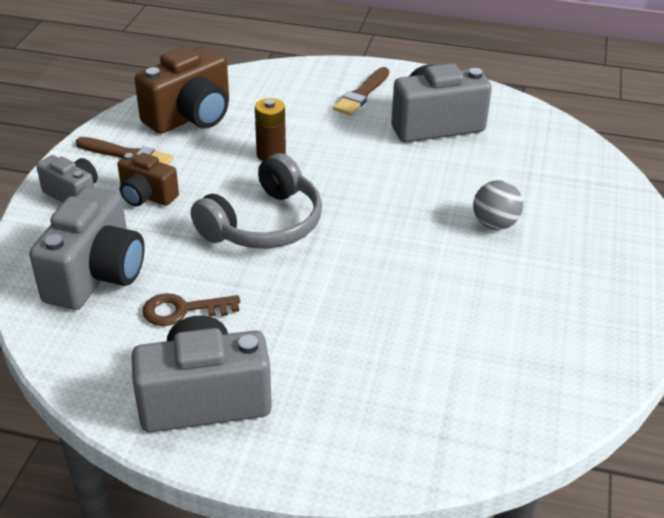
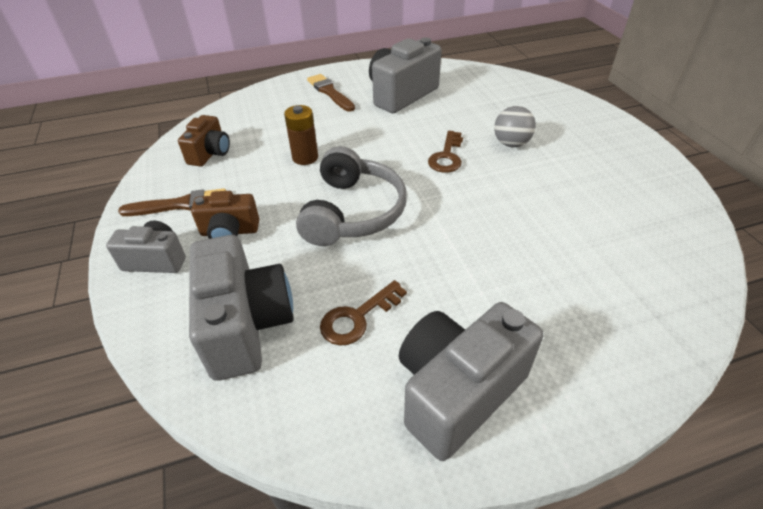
camera: 30 degrees left, 5 degrees up
brown camera [135,46,229,134] -> brown camera [178,115,230,167], size x0.58
brown brush [333,67,389,115] -> brown brush turned 150 degrees clockwise [307,74,355,112]
none -> brown key [428,131,463,173]

